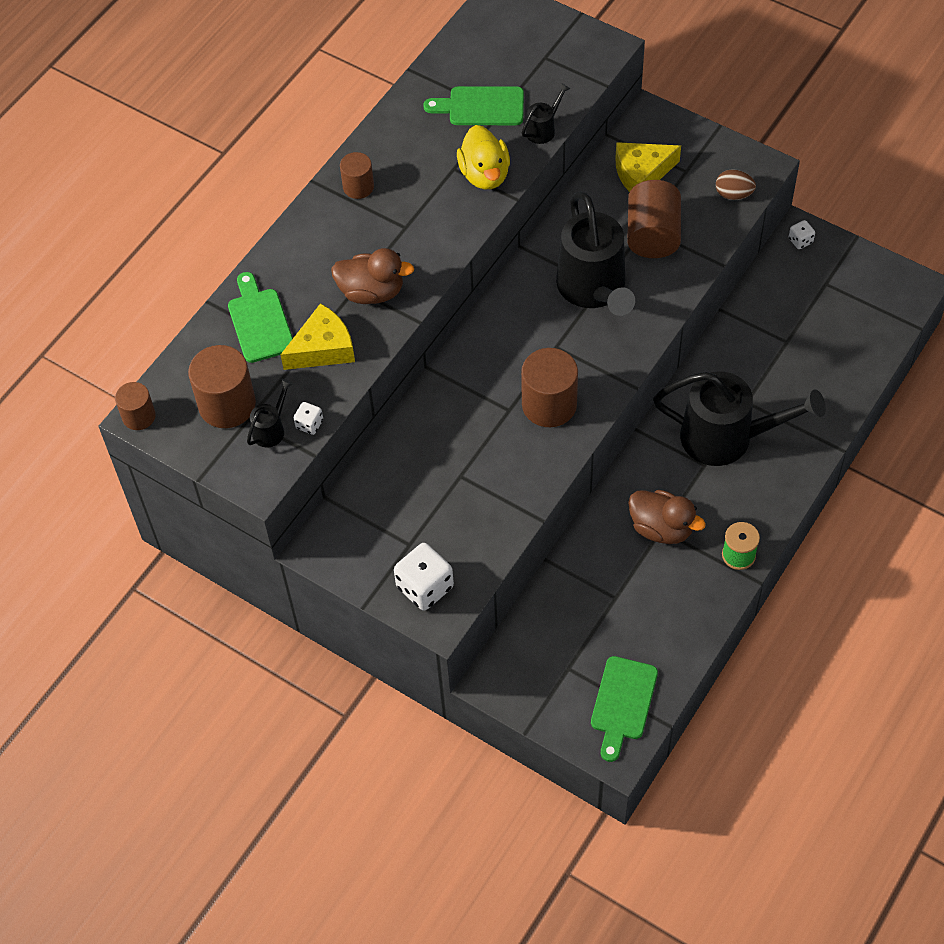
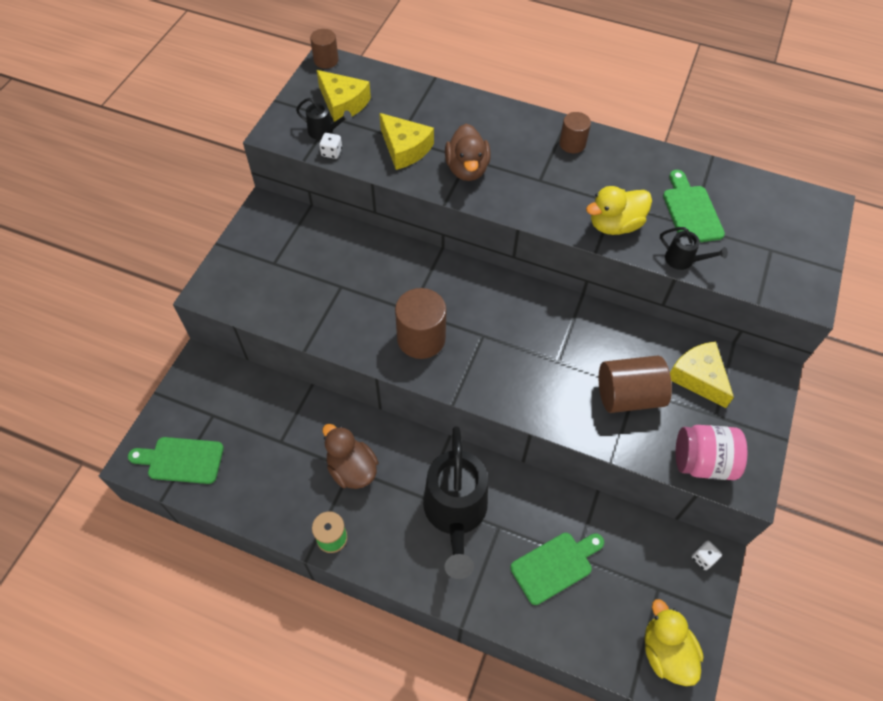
camera: 75 degrees right, 0 degrees up
brown cylinder [188,345,256,428] -> yellow cheese [317,70,371,122]
green cutting board [228,272,293,363] -> green cutting board moved to [510,533,604,605]
white dice [394,543,454,611] -> none
black watering can [556,191,635,316] -> none
brown duck [628,490,706,544] -> brown duck turned 120 degrees clockwise [322,424,378,489]
brown egg [716,169,756,200] -> pink jar [676,425,747,480]
none -> yellow duck [645,599,704,686]

